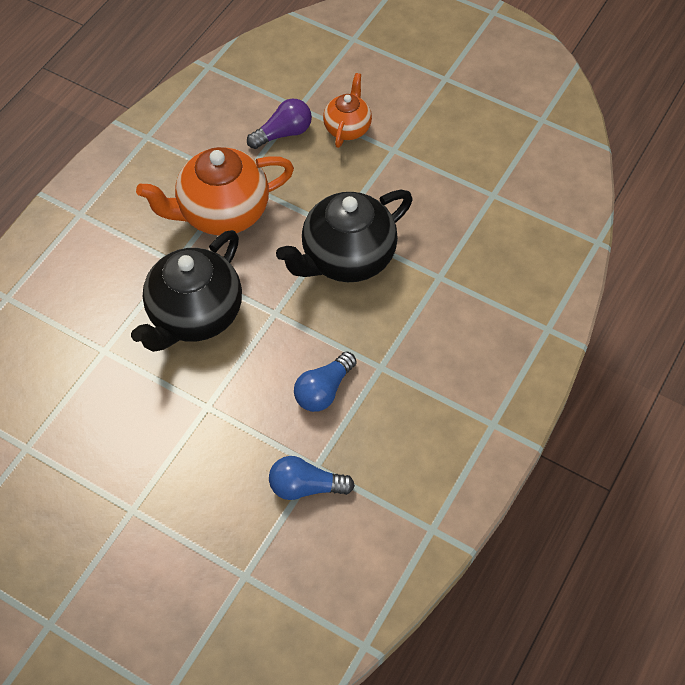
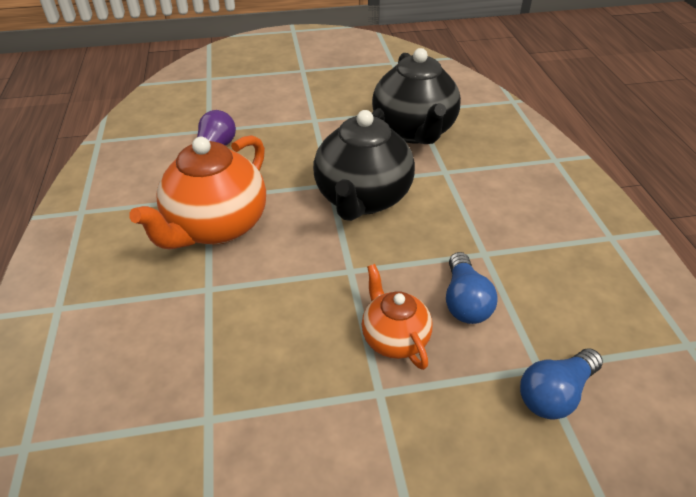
camera: 40 degrees left, 15 degrees down
black teapot [131,230,242,352] -> black teapot moved to [372,48,461,144]
orange teapot [323,73,372,148] -> orange teapot moved to [362,264,433,370]

